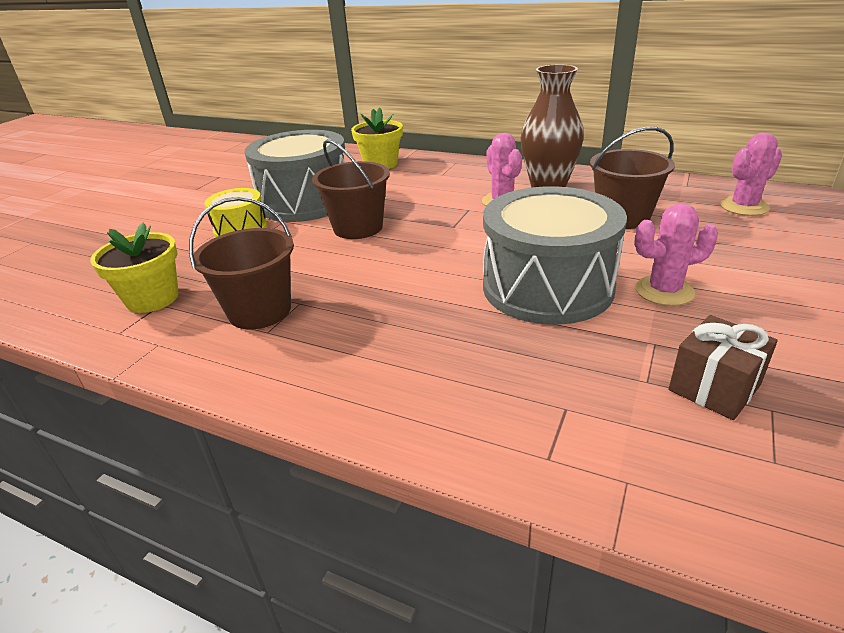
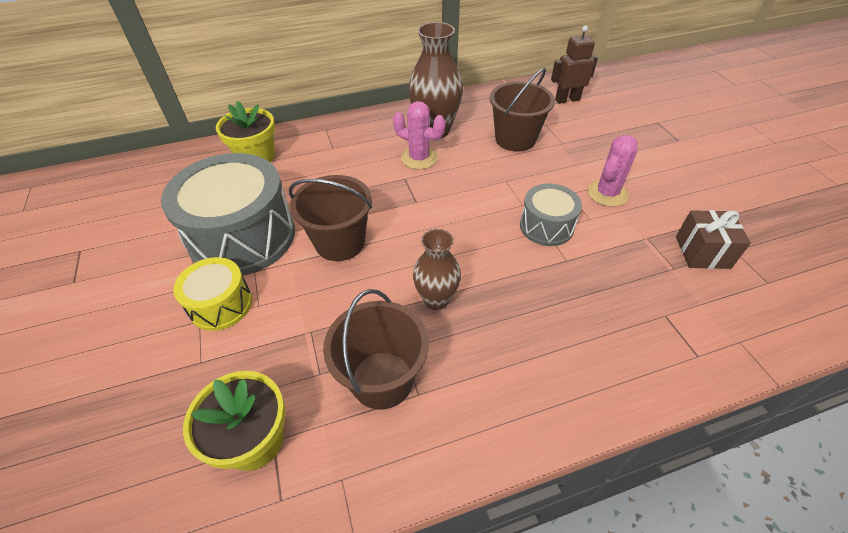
camera: 45 degrees left, 15 degrees up
grey drum [483,186,627,325] -> grey drum [520,184,582,246], size x0.52
pink cactus [720,133,782,216] -> brown robot [551,25,598,104]
none -> brown vase [413,229,461,310]

